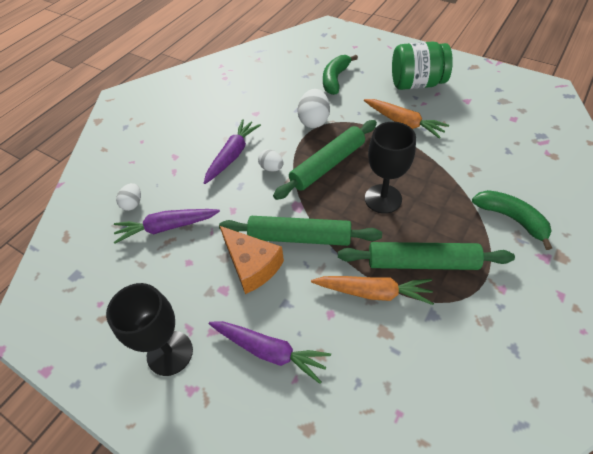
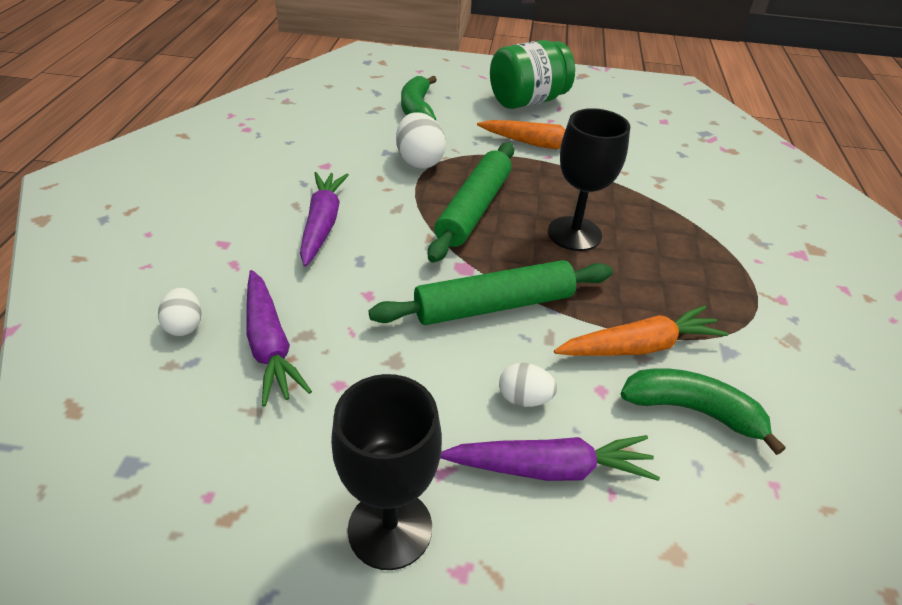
camera: 30 degrees left, 10 degrees down
purple carrot [114,209,220,244] -> purple carrot turned 75 degrees counterclockwise [246,270,312,406]
orange cheese [220,226,284,294] -> none
white egg [258,149,284,171] -> white egg moved to [499,363,557,407]
green rolling pin [338,242,515,270] -> none
green banana [472,190,552,250] -> green banana moved to [621,368,786,455]

